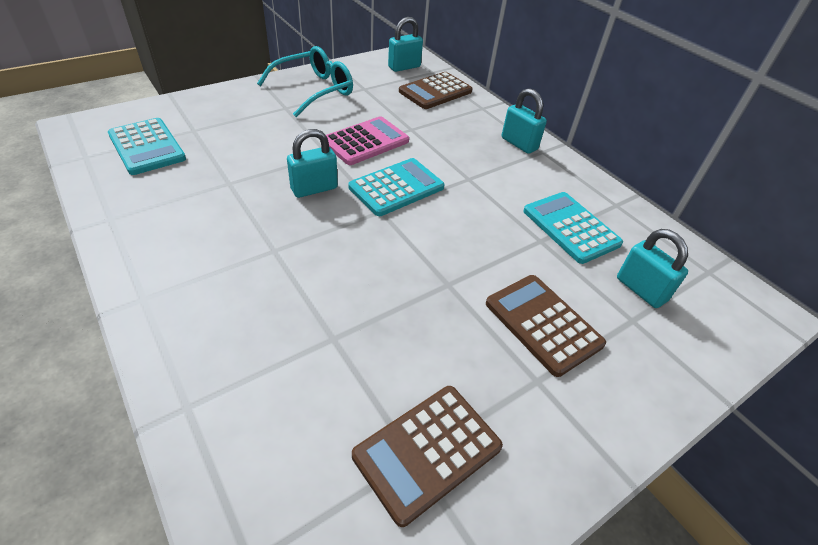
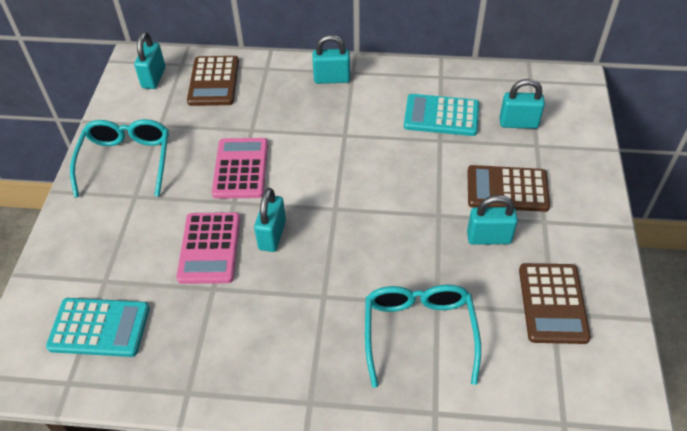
camera: 45 degrees left, 5 degrees up
turquoise calculator [348,158,444,216] -> none
none -> pink calculator [176,212,240,284]
none -> turquoise glasses [365,285,481,388]
none -> turquoise padlock [467,195,518,245]

